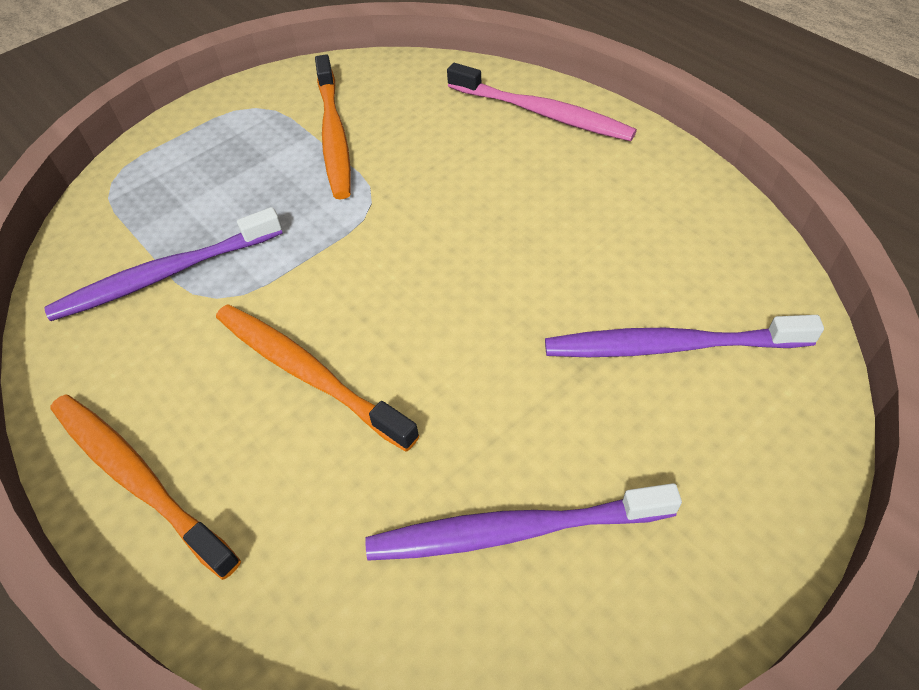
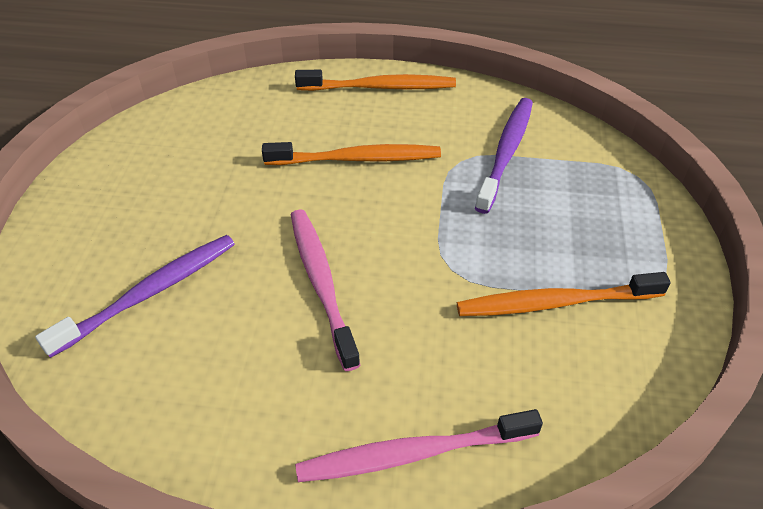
camera: 135 degrees right, 5 degrees down
orange toothbrush [315,54,351,199] -> orange toothbrush turned 45 degrees counterclockwise [457,272,671,316]
purple toothbrush [365,483,682,561] -> none
none -> pink toothbrush [291,209,360,371]

